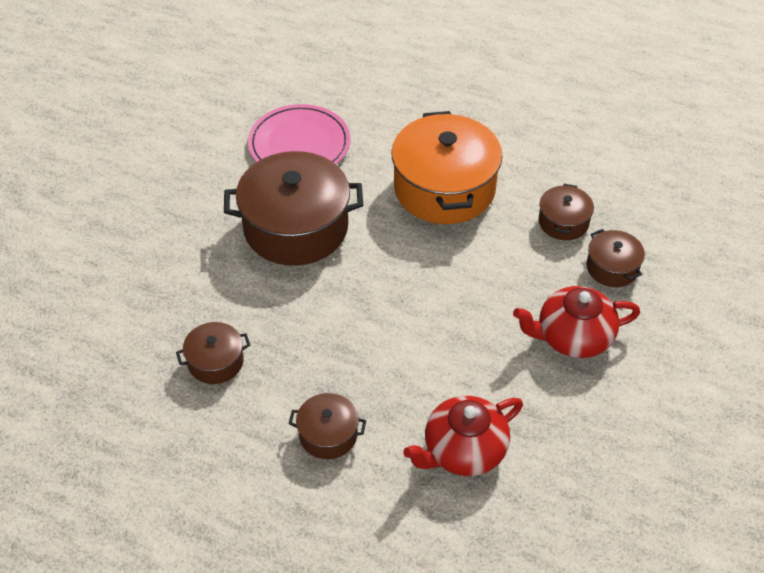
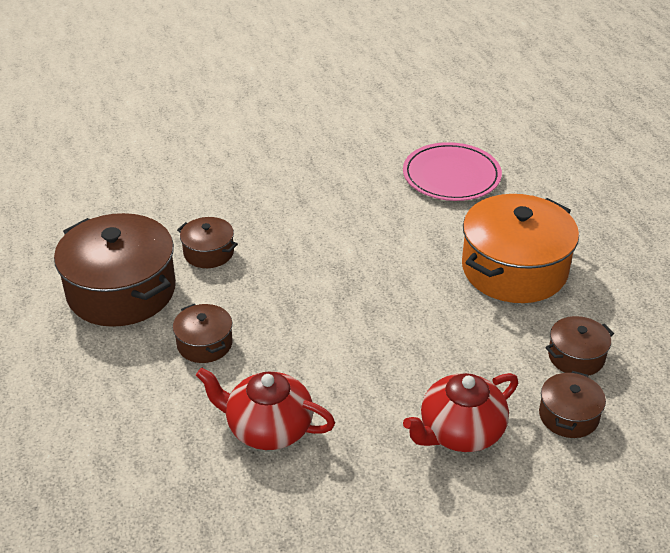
camera: 50 degrees right, 10 degrees down
brown pot [224,151,363,266] -> brown pot moved to [54,213,176,327]
red teapot [513,286,640,358] -> red teapot turned 75 degrees counterclockwise [403,373,518,452]

